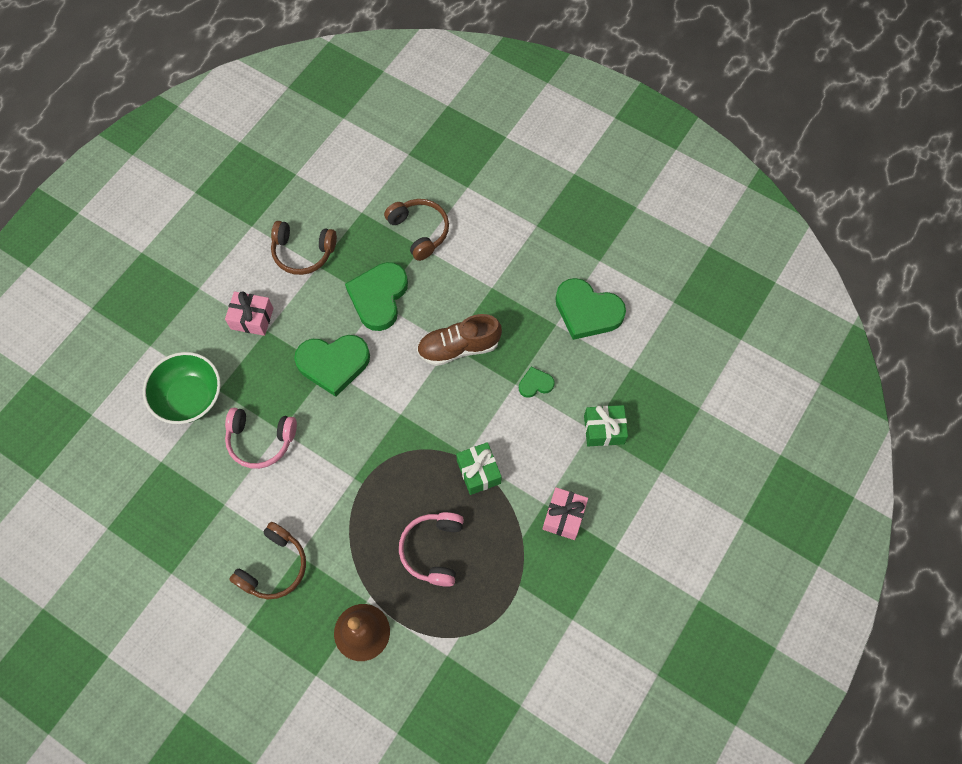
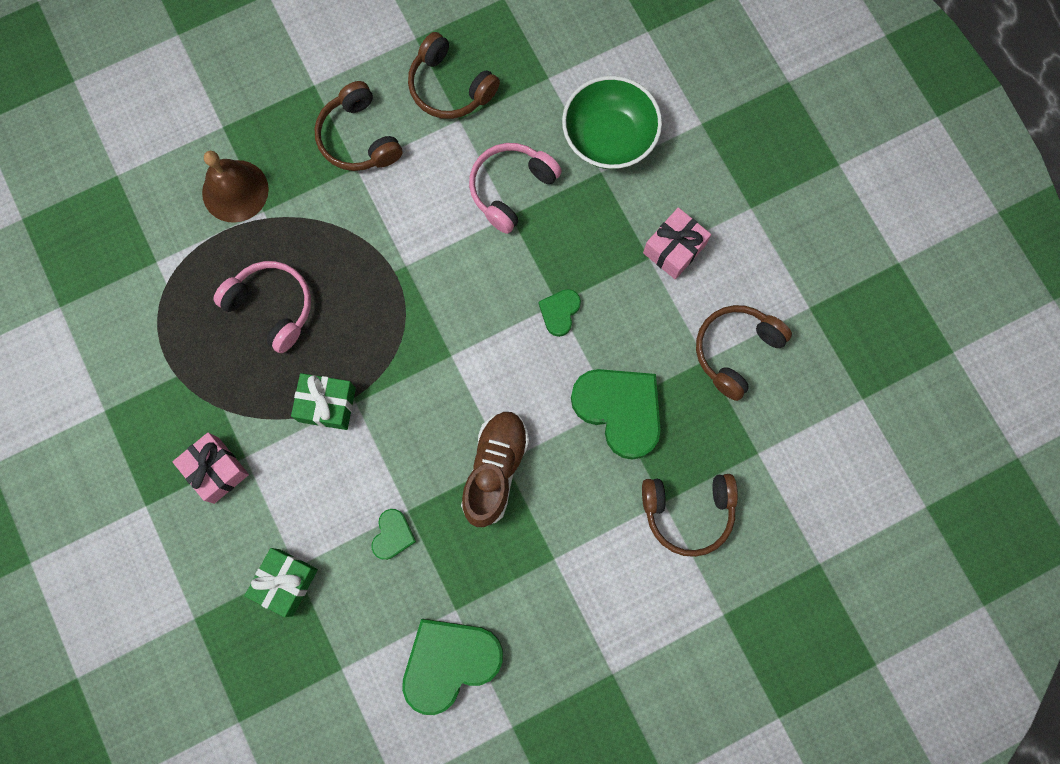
camera: 120 degrees right, 10 degrees up
green heart [294,335,370,397] -> green heart [539,289,581,337], size x0.49
none -> brown headphones [408,32,500,119]

